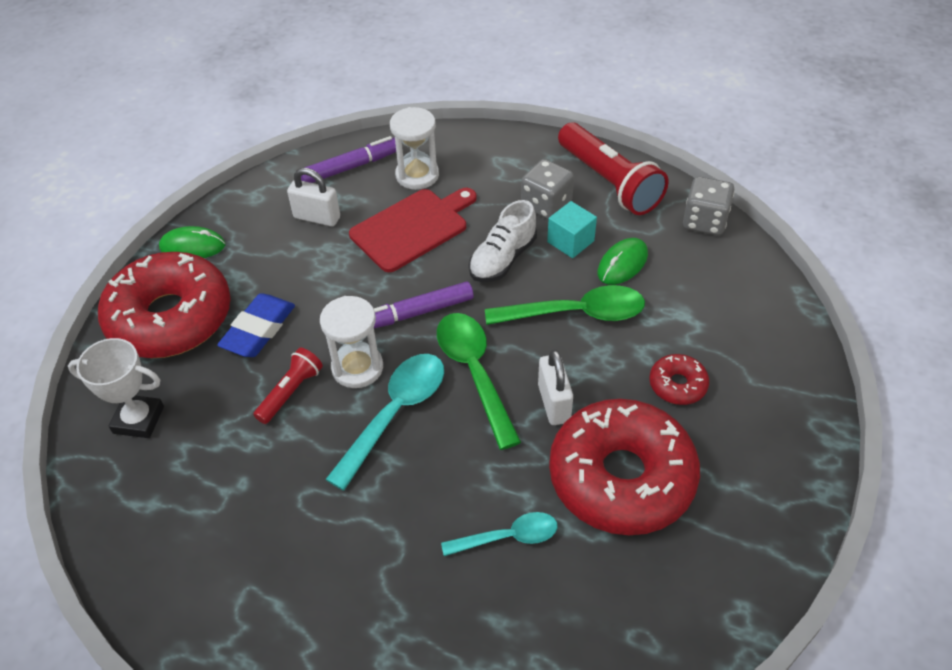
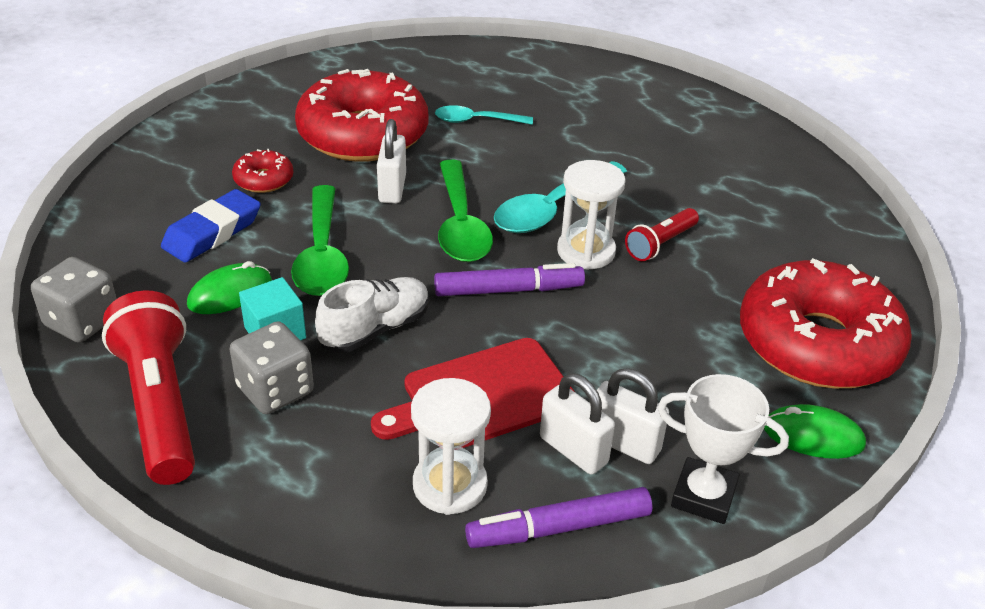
camera: 170 degrees left, 10 degrees down
white trophy [68,338,164,438] -> white trophy moved to [658,374,789,524]
blue eraser [217,293,295,357] -> blue eraser moved to [161,189,261,263]
green spoon [485,285,645,325] -> green spoon turned 105 degrees counterclockwise [291,185,349,296]
none -> white padlock [540,373,615,475]

